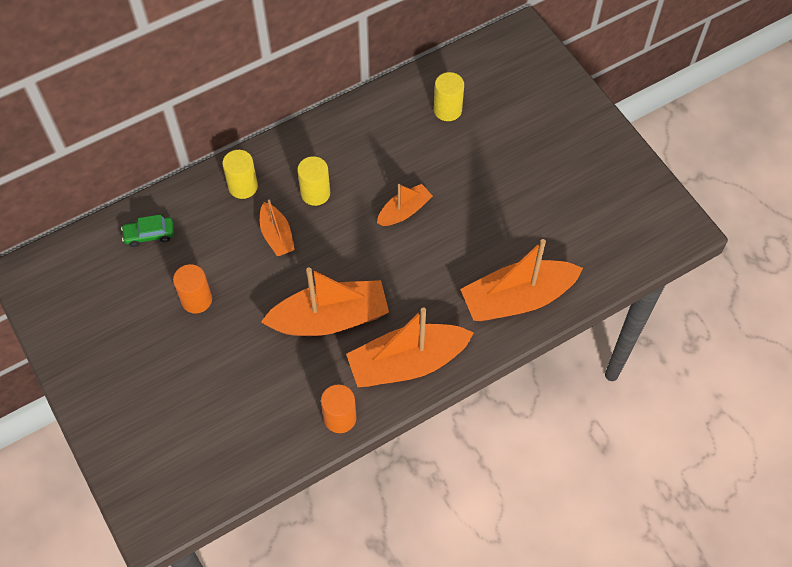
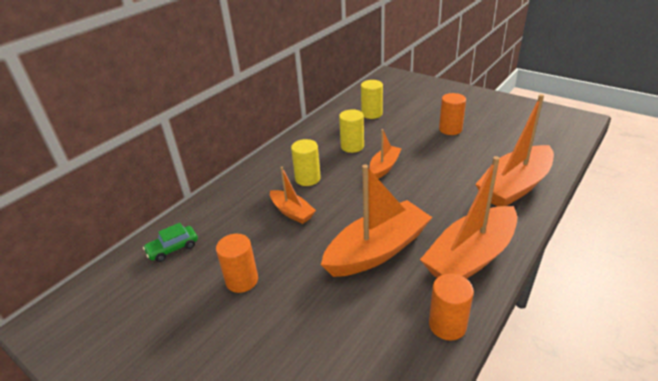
camera: 20 degrees left, 25 degrees down
yellow cylinder [222,150,258,199] -> yellow cylinder moved to [339,109,364,153]
none -> orange cylinder [439,93,466,135]

